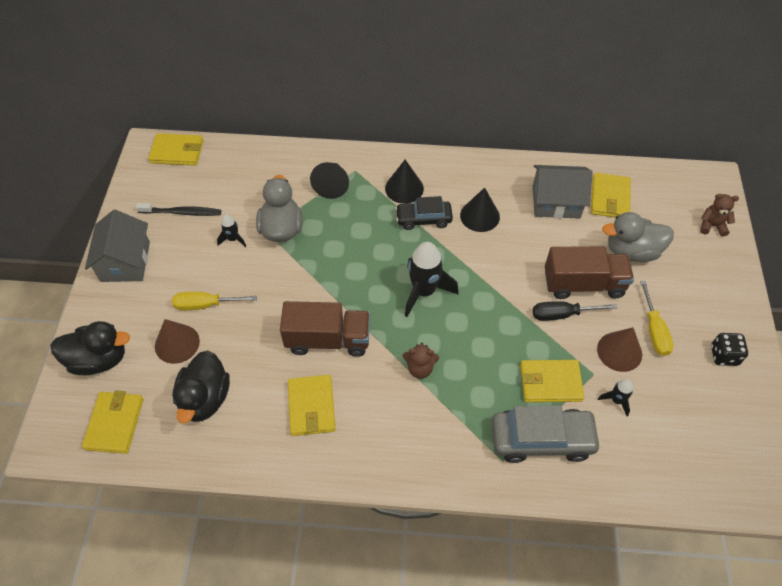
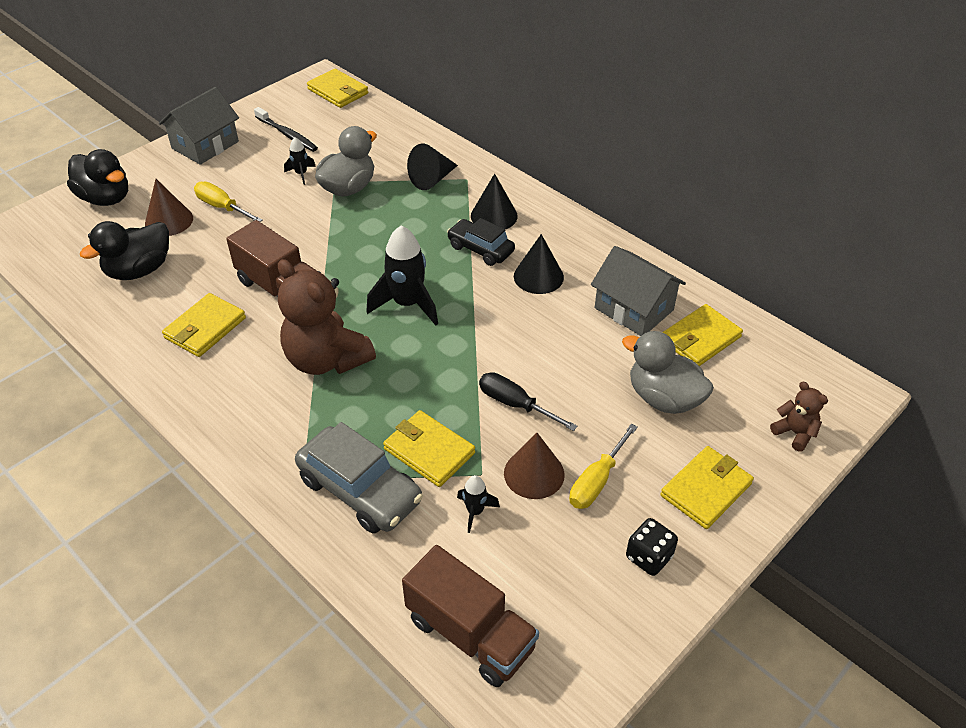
camera: 40 degrees right, 10 degrees down
yellow wallet [82,390,143,454] -> yellow wallet moved to [660,446,754,529]
brown teddy bear [403,343,439,379] -> brown teddy bear [278,259,376,375], size x2.13
brown truck [545,246,634,299] -> brown truck moved to [402,545,539,687]

